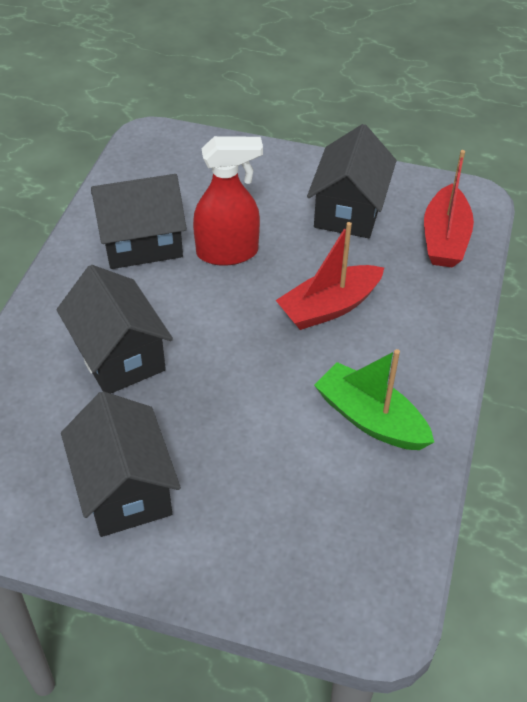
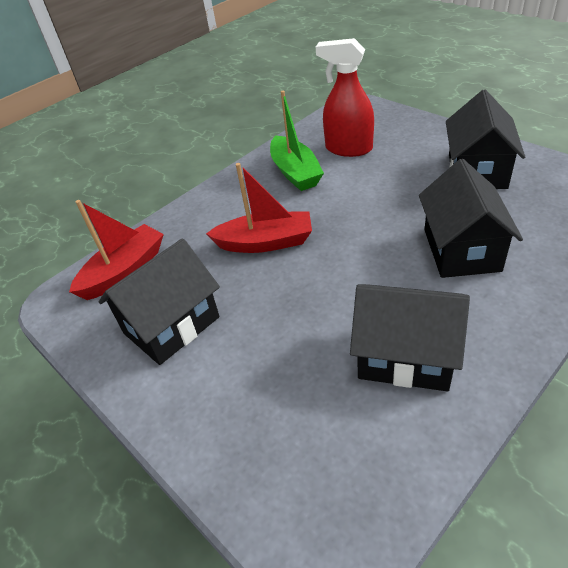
camera: 145 degrees left, 5 degrees down
red spray bottle [193,136,263,266] -> red spray bottle moved to [316,38,374,157]

